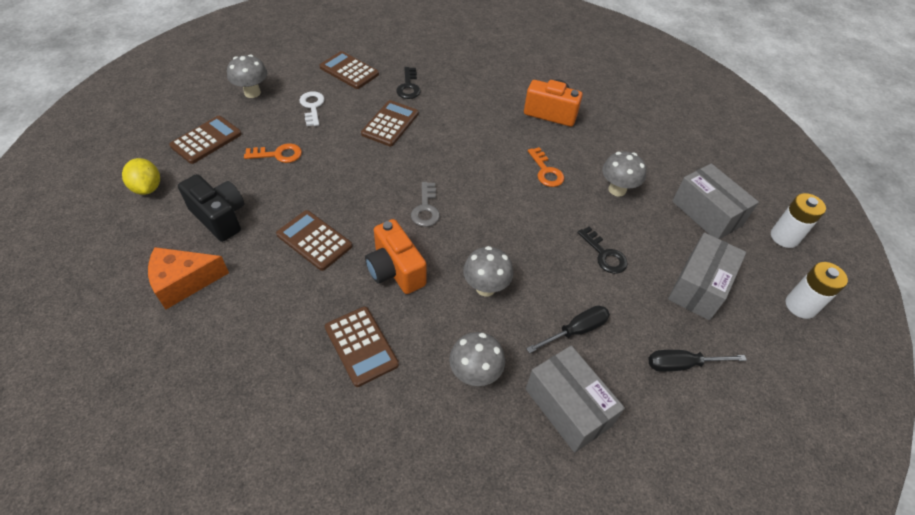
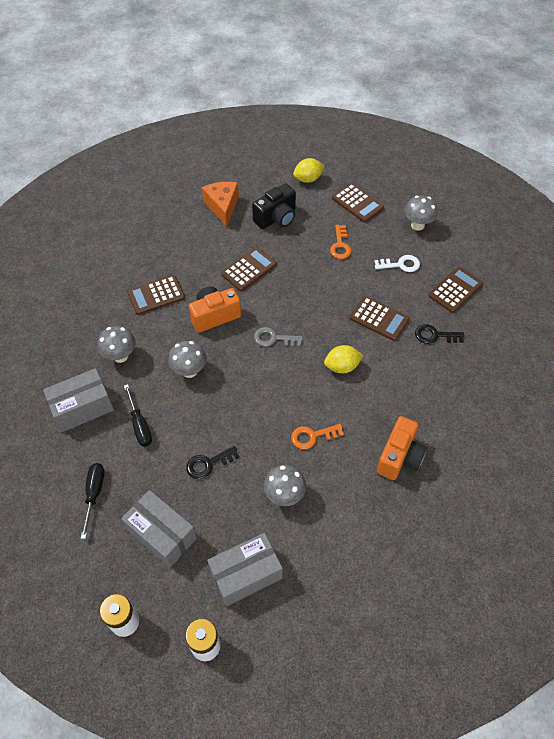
camera: 100 degrees right, 5 degrees up
none -> yellow lemon [324,345,363,373]

